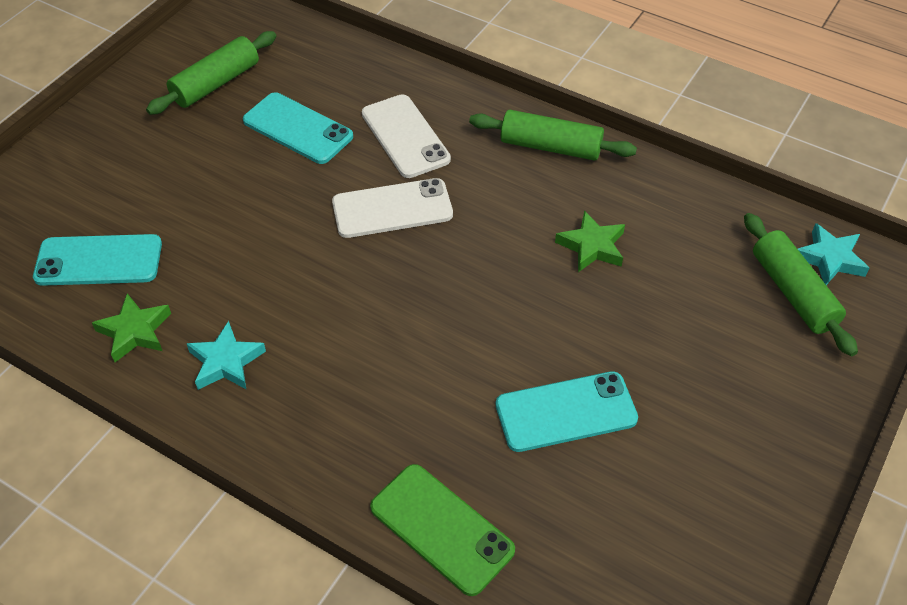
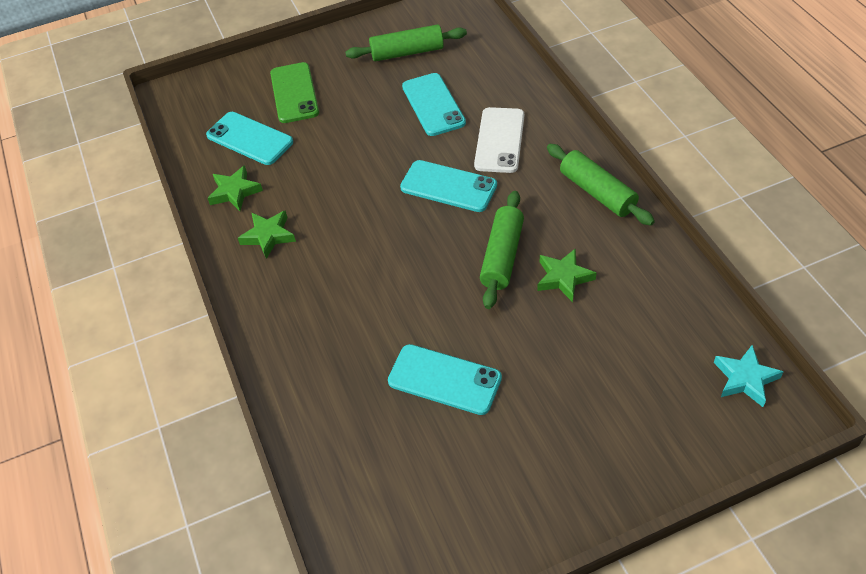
camera: 40 degrees right, 0 degrees up
turquoise star [187,321,266,390] -> green star [238,210,296,259]
white phone [332,178,453,238] -> turquoise phone [400,160,497,212]
green phone [370,464,515,596] -> green phone moved to [270,62,319,123]
green rolling pin [744,213,858,356] -> green rolling pin moved to [480,191,524,309]

